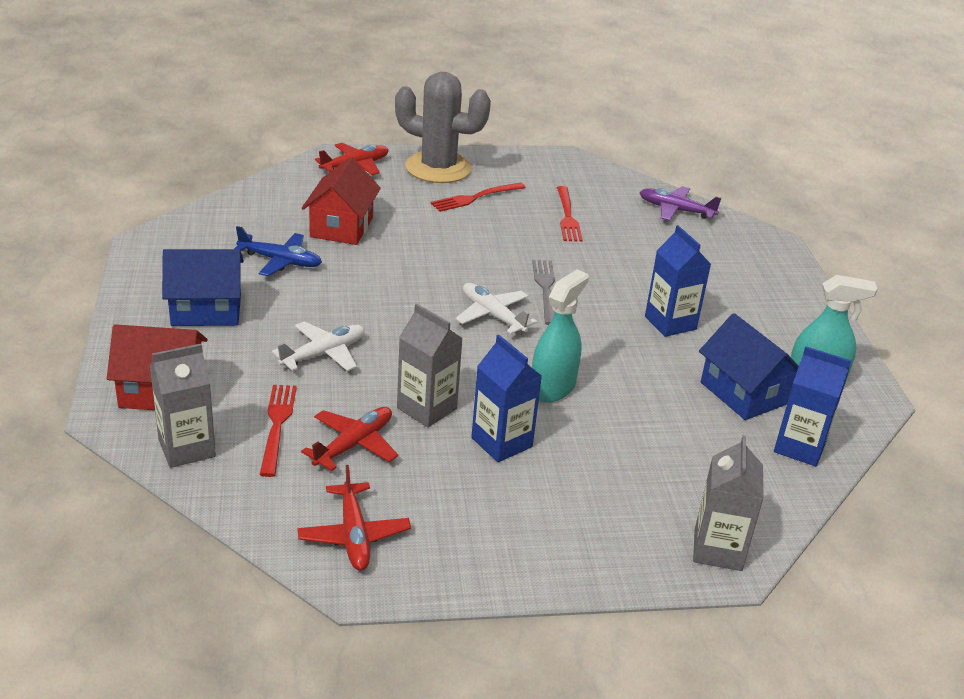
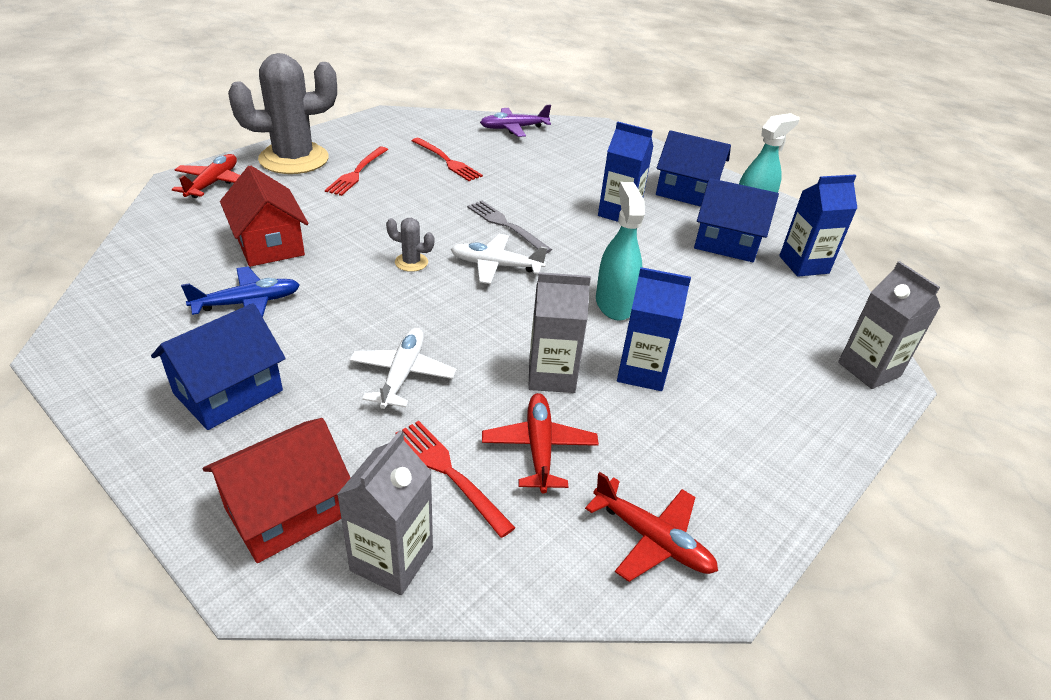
camera: 40 degrees left, 5 degrees up
none -> grey cactus [386,218,434,272]
none -> blue house [656,130,731,207]

